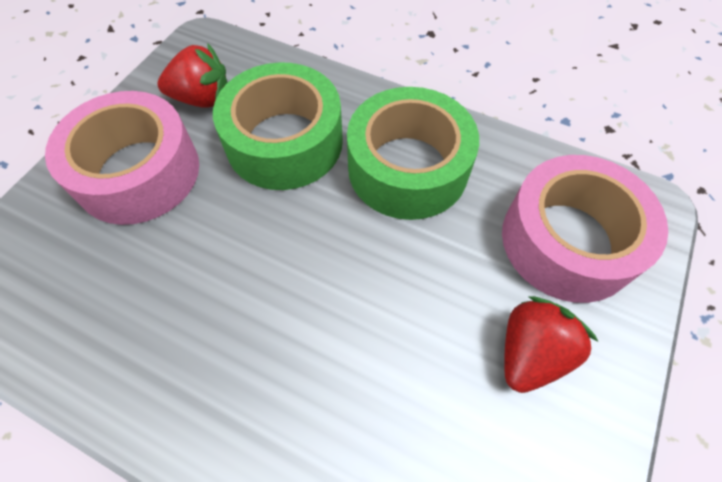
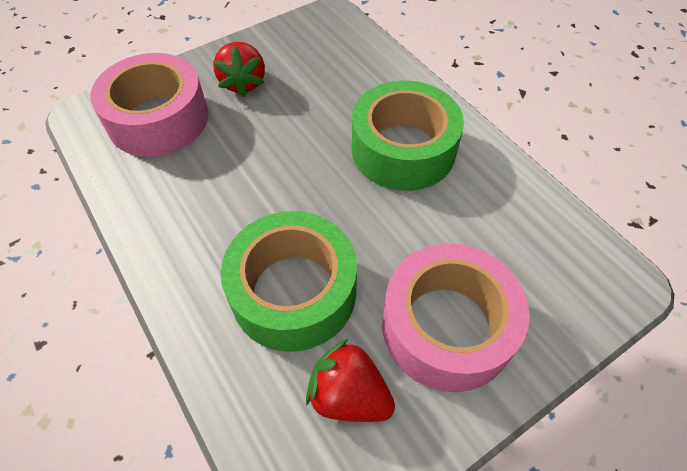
camera: 150 degrees left, 5 degrees down
green tape [347,87,479,220] -> green tape moved to [352,81,464,191]
red strawberry [504,296,599,393] -> red strawberry turned 75 degrees counterclockwise [213,42,265,97]

